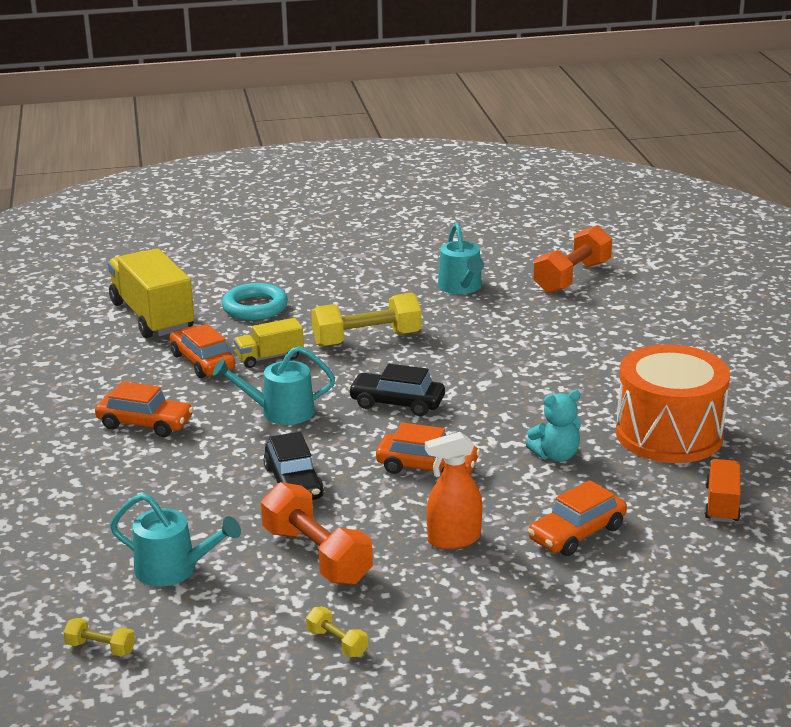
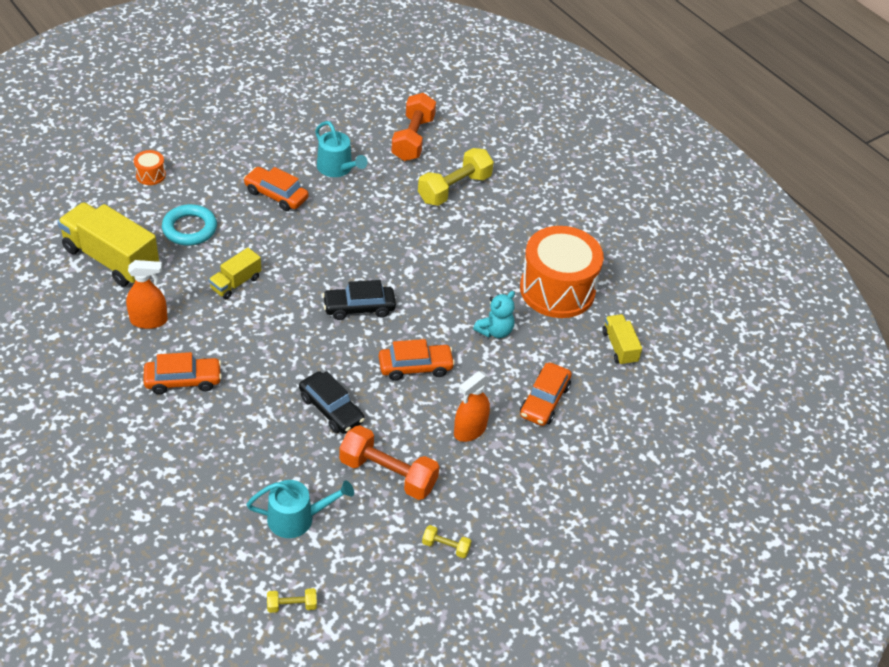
camera: 30 degrees left, 20 degrees up
orange car [170,324,236,378] -> orange car moved to [243,167,308,211]
turquoise watering can [213,346,335,425] -> none
yellow dumbbell [311,293,422,347] -> yellow dumbbell moved to [418,148,494,206]
orange truck [704,459,741,523] -> yellow truck [602,314,642,366]
none -> orange spray bottle [126,260,168,329]
none -> orange drum [134,150,166,185]

